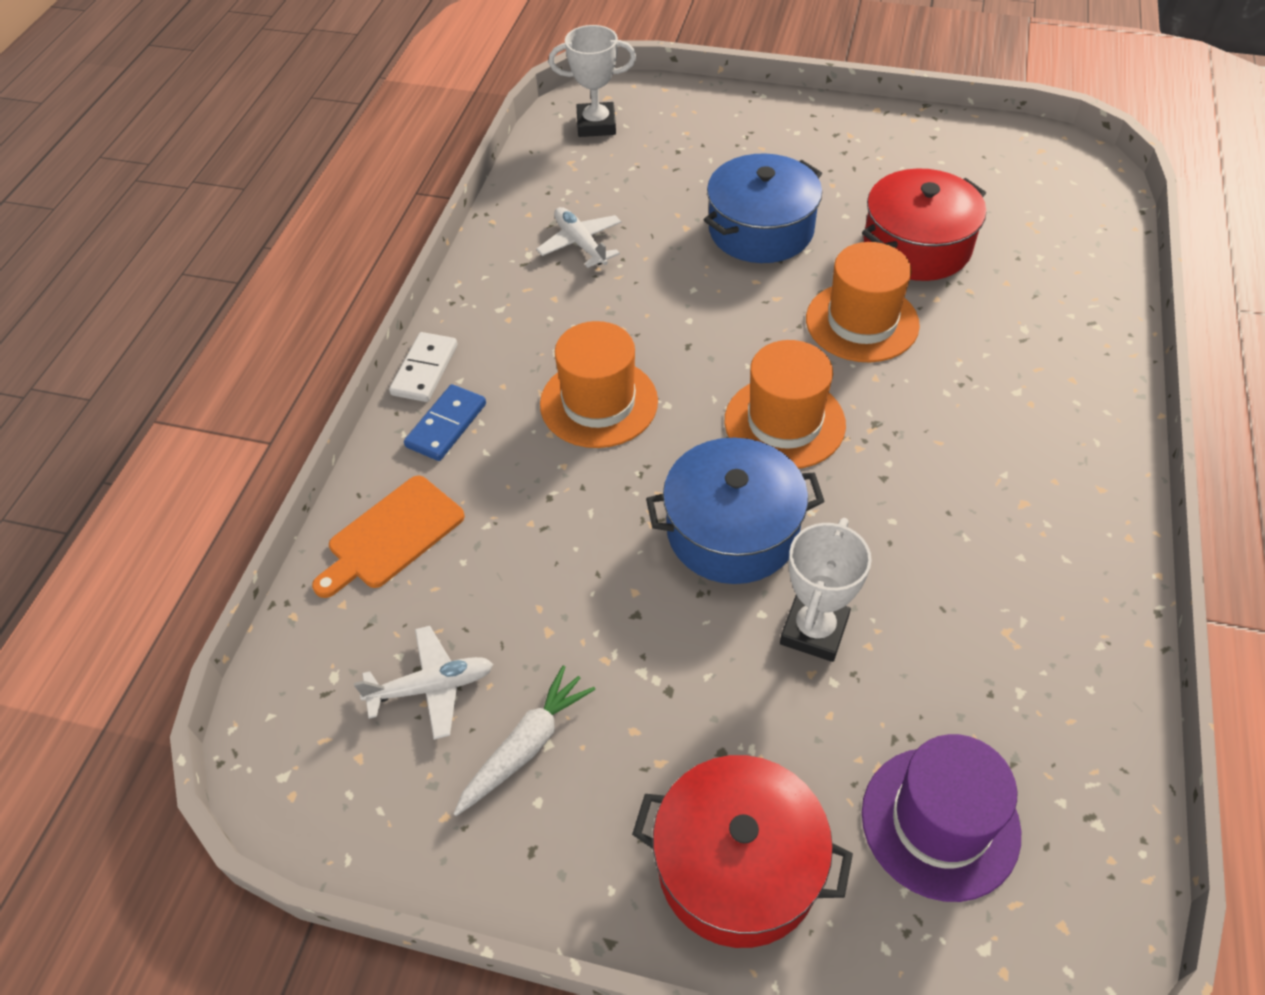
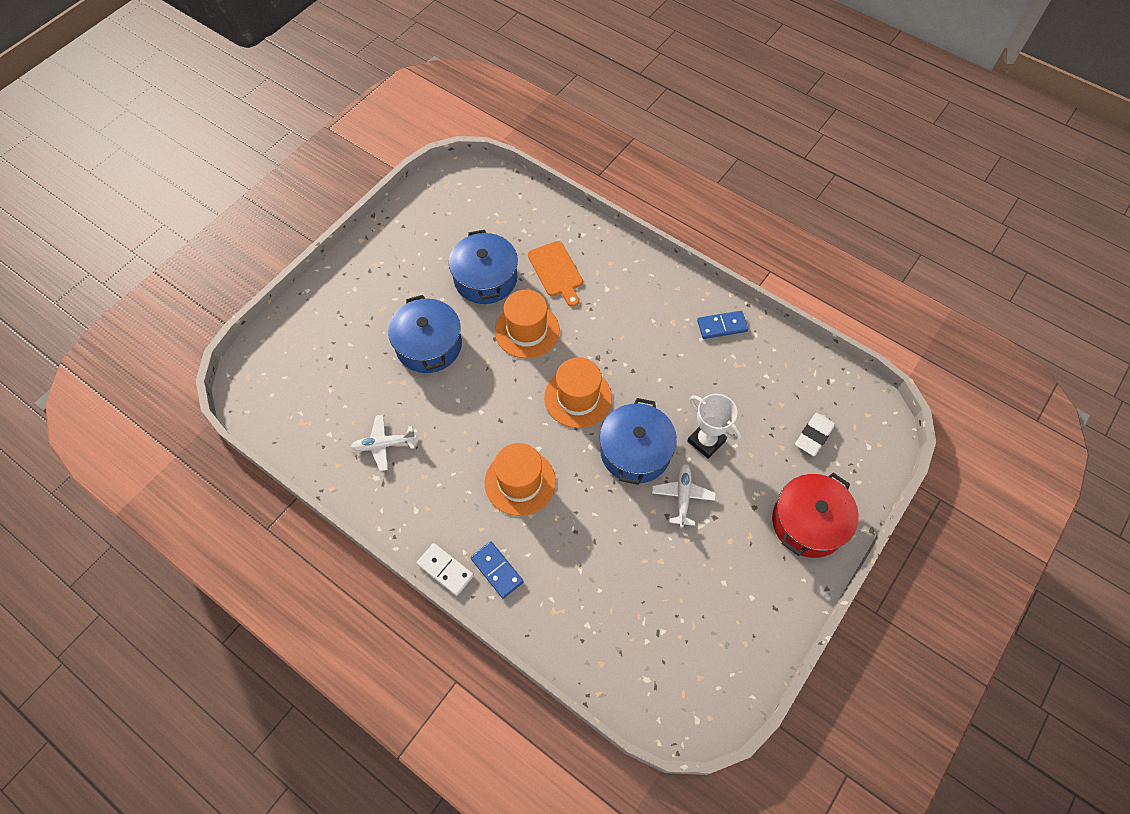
camera: 70 degrees left, 10 degrees up
orange cutting board [312,476,465,598] -> orange cutting board moved to [528,241,583,307]
white plane [354,626,493,740] -> white plane moved to [652,464,716,527]
white carrot [454,665,595,816] -> none
white trophy [549,25,636,137] -> none
red pot [862,168,986,281] -> blue pot [449,230,518,304]
purple hat [862,734,1021,902] -> white eraser [795,413,835,456]
none -> blue domino [697,311,748,339]

